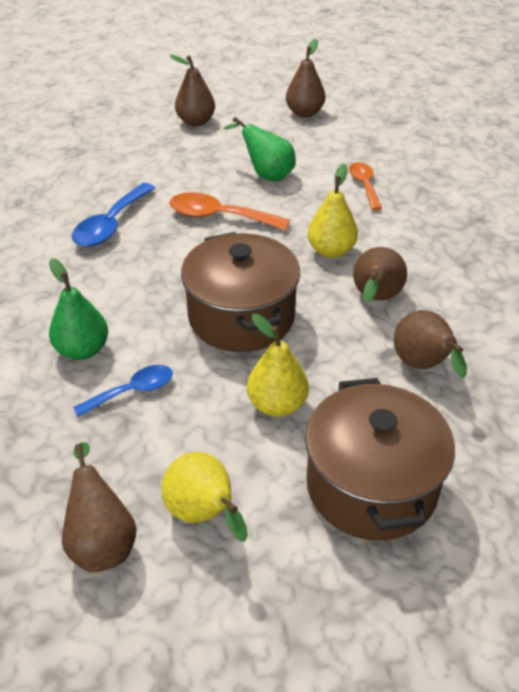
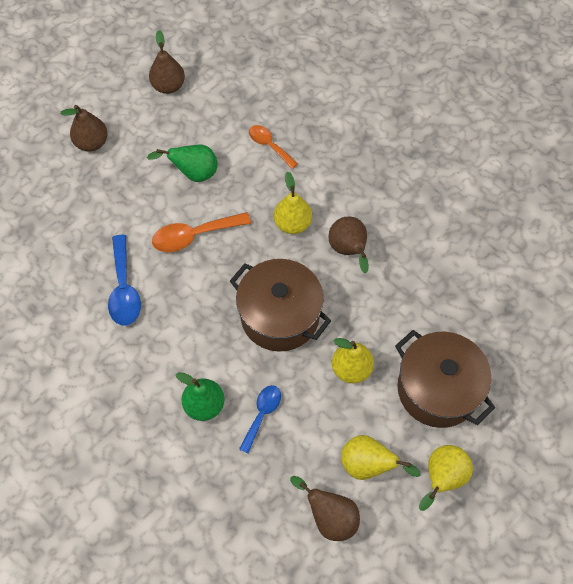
camera: 35 degrees left, 20 degrees up
brown pear [394,310,467,378] -> none
none -> yellow pear [419,445,473,511]

